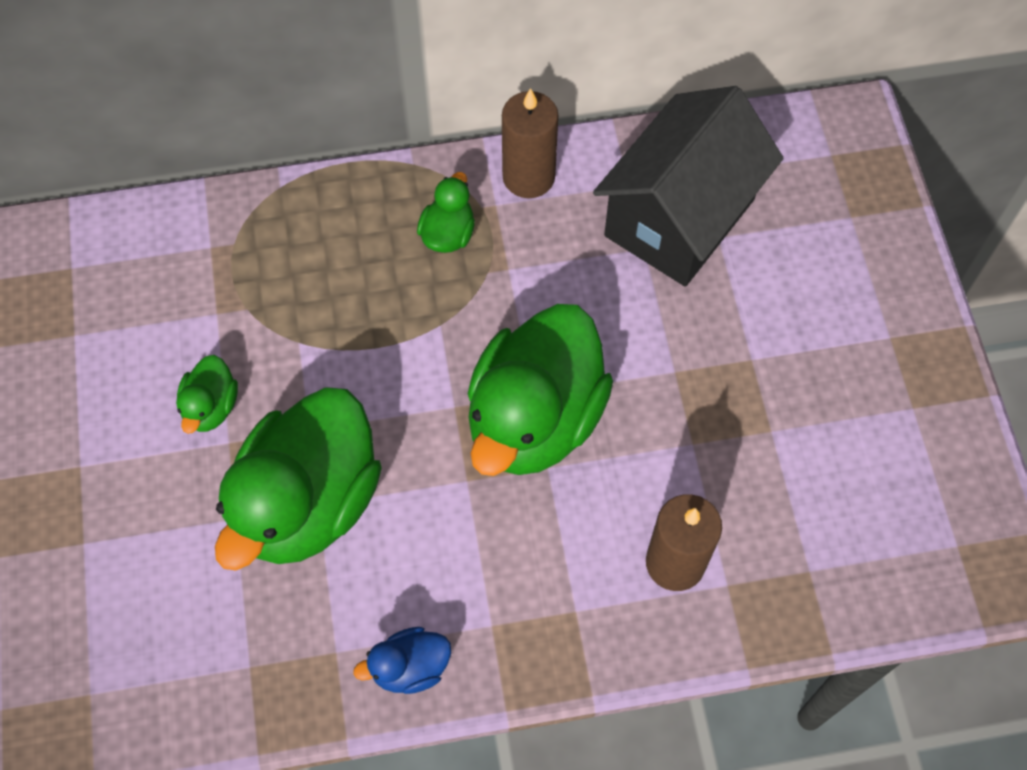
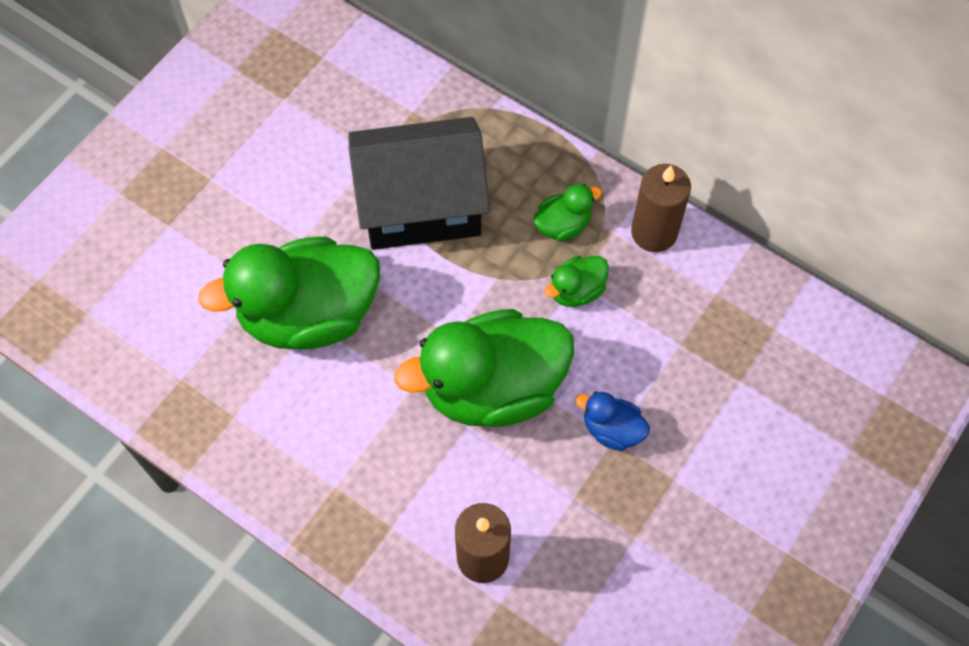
camera: 45 degrees right, 0 degrees up
green duck [176,355,238,434] -> green duck moved to [544,256,609,307]
blue duck [353,627,451,694] -> blue duck moved to [575,392,650,451]
black house [593,86,784,287] -> black house moved to [349,117,490,250]

